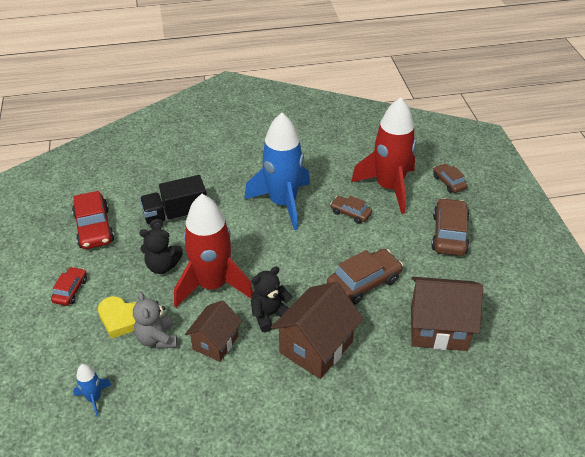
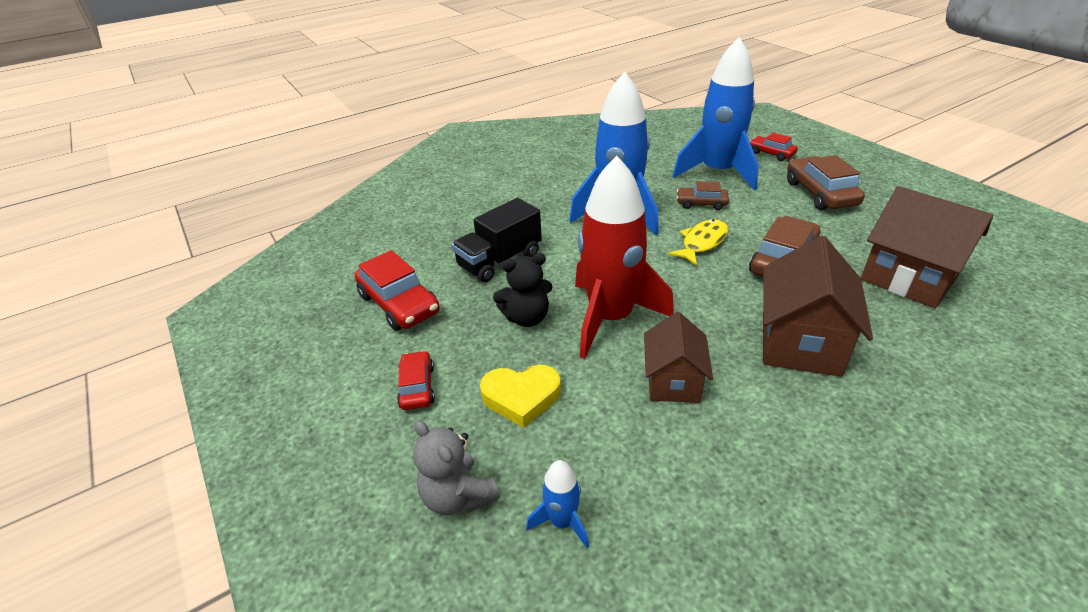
camera: 20 degrees left, 5 degrees down
grey teddy bear [133,292,178,349] -> grey teddy bear moved to [413,420,500,515]
black teddy bear [251,267,292,332] -> none
red rocket [351,97,416,214] -> blue rocket [673,37,759,190]
brown house [411,277,483,351] -> brown house turned 60 degrees clockwise [861,186,993,308]
brown car [433,163,467,193] -> red car [750,133,798,161]
none -> yellow fish [668,219,728,266]

